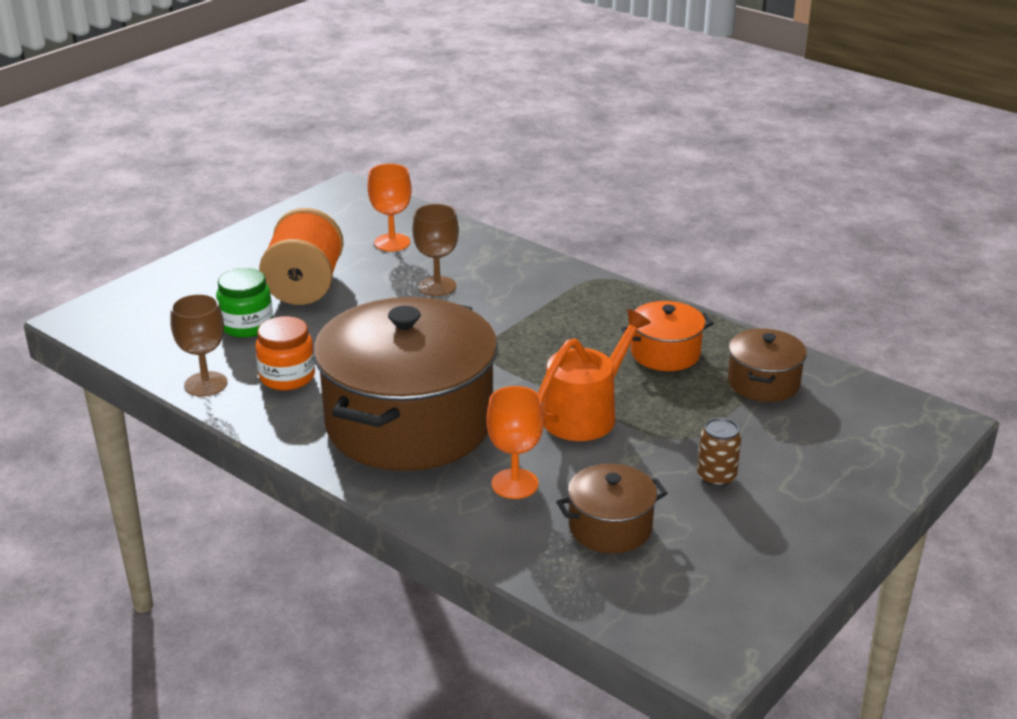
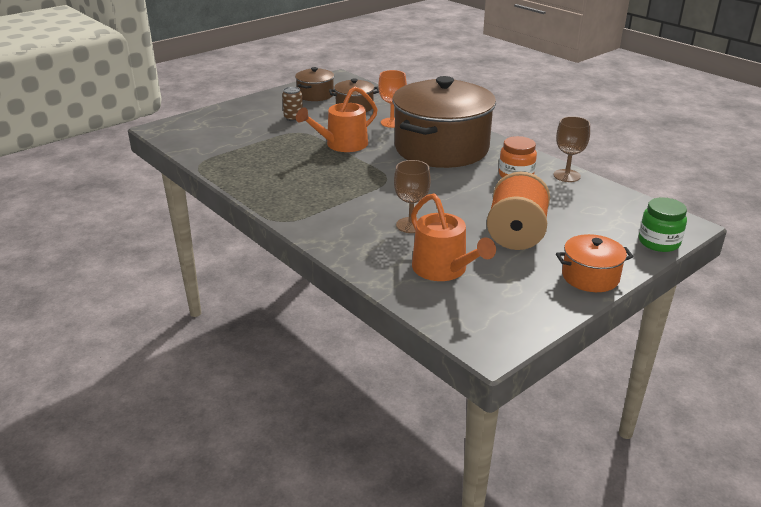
camera: 170 degrees left, 0 degrees up
green jar [216,268,273,338] -> green jar moved to [639,197,687,252]
orange goblet [368,163,412,252] -> orange watering can [411,193,496,281]
orange pot [621,301,714,371] -> orange pot moved to [556,234,634,292]
brown pot [728,329,807,402] -> brown pot moved to [295,67,334,101]

